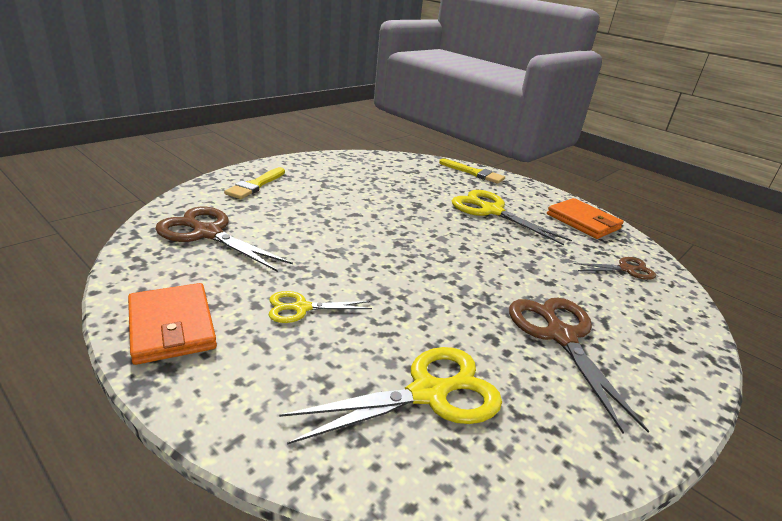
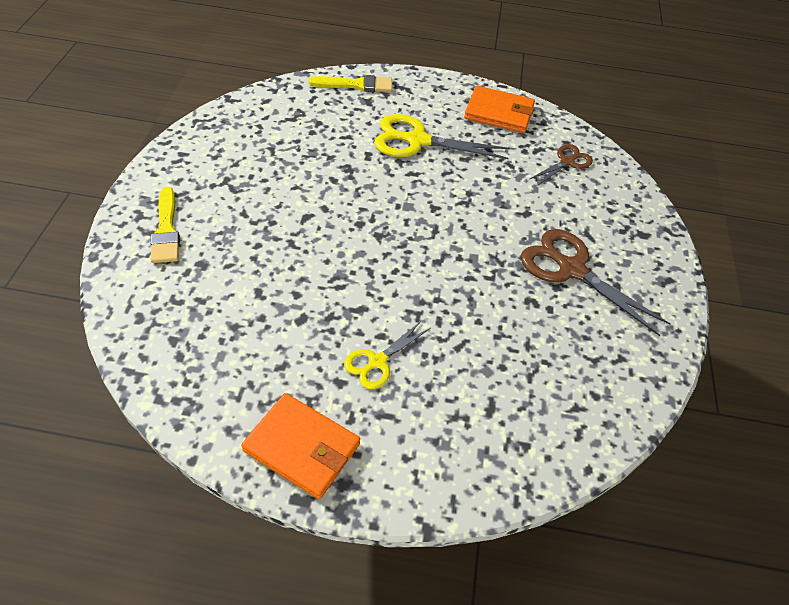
camera: 35 degrees left, 20 degrees up
brown scissors [155,207,293,272] -> none
yellow scissors [279,347,502,445] -> none

